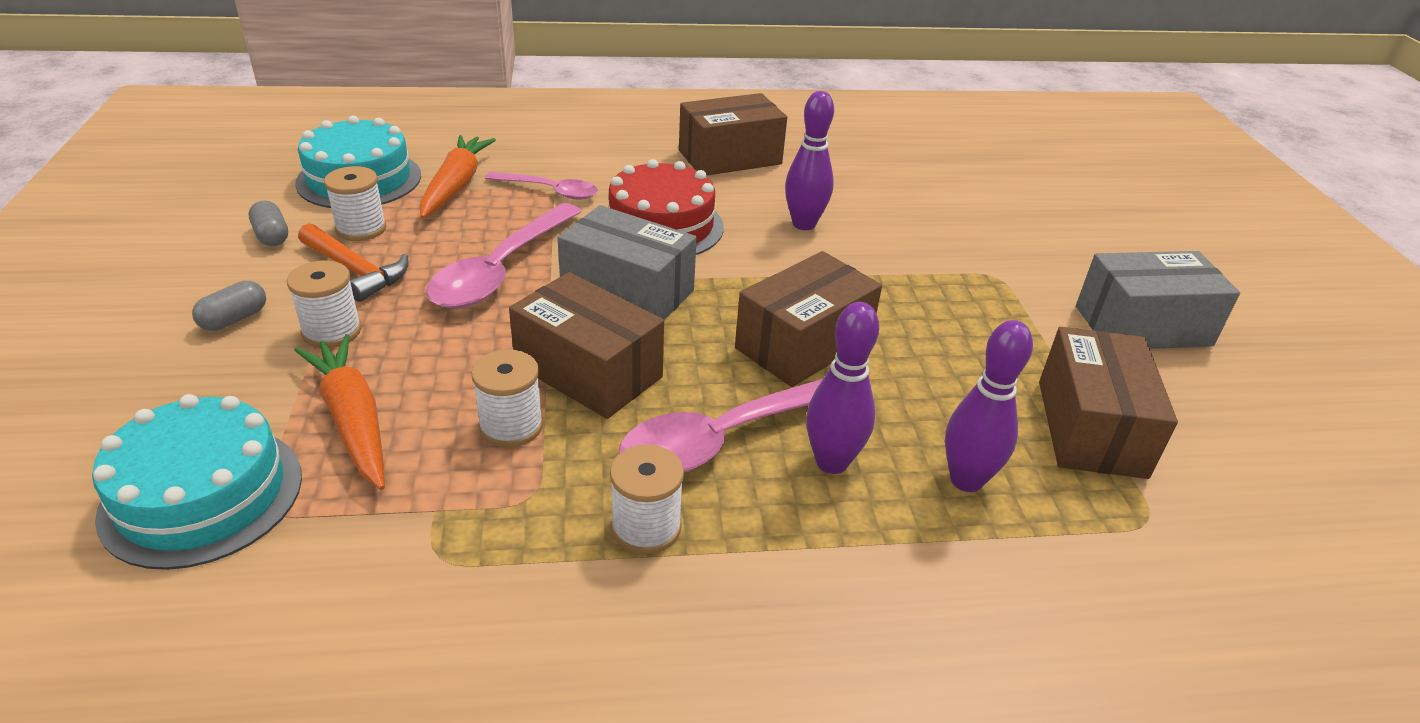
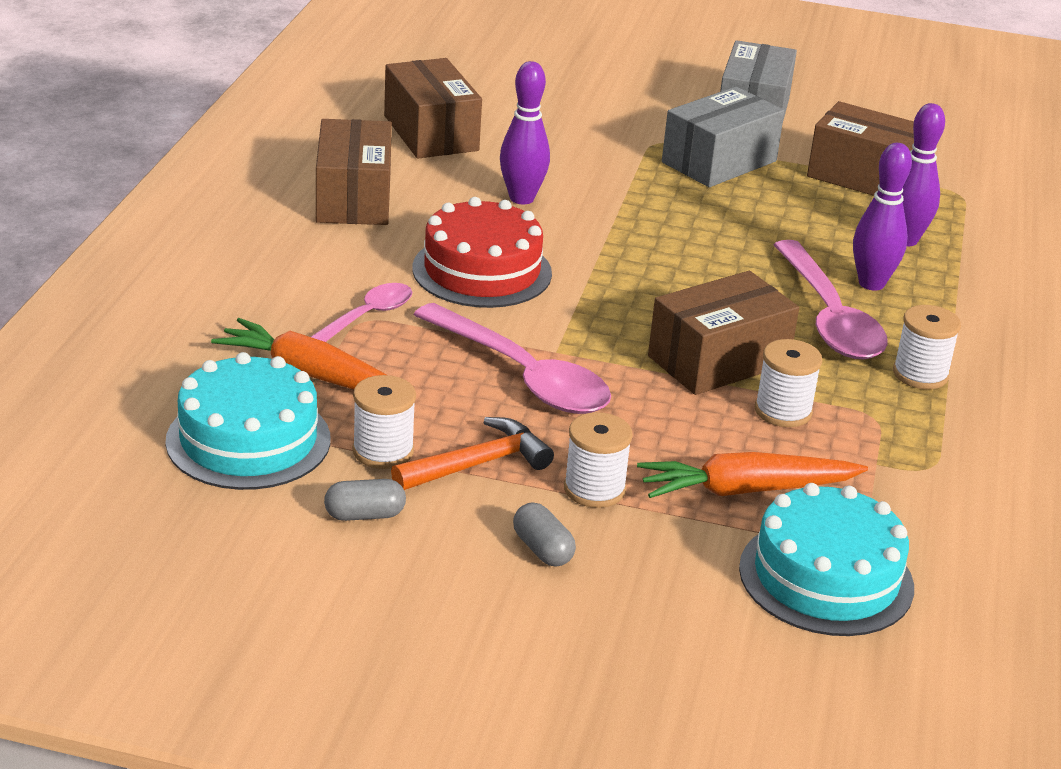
camera: 70 degrees left, 5 degrees down
grey box [558,205,697,320] -> grey box moved to [662,87,785,187]
brown box [735,251,882,387] -> brown box moved to [384,58,482,159]

